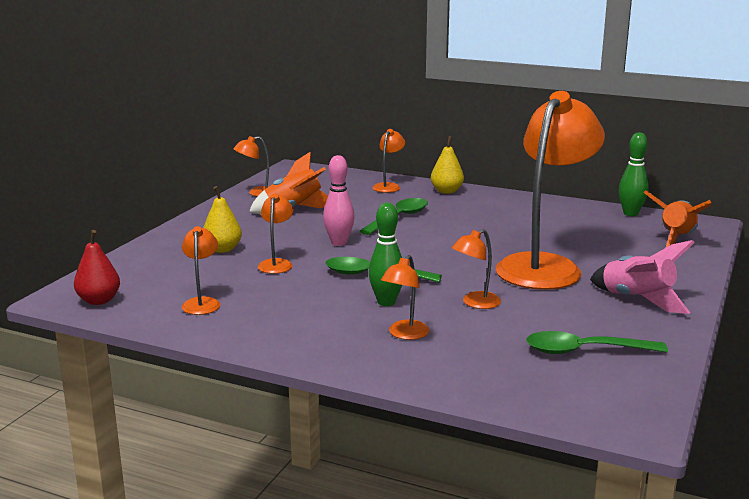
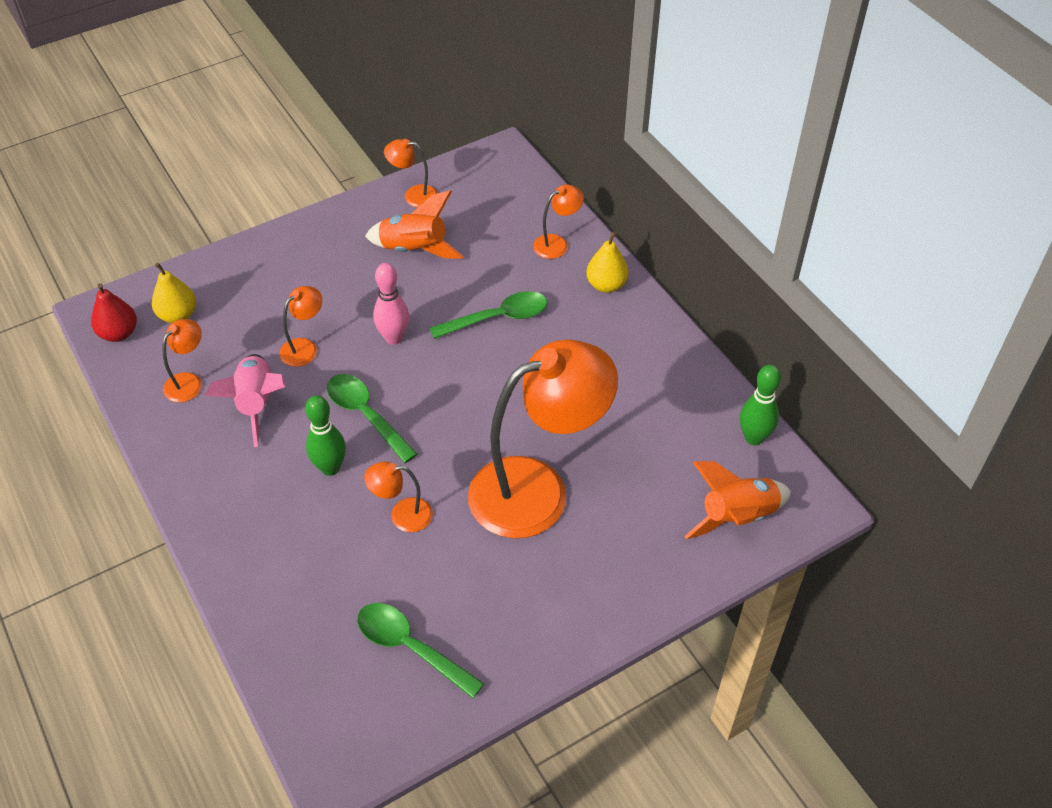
camera: 35 degrees right, 30 degrees up
yellow pear [203,186,242,253] -> yellow pear moved to [152,263,196,323]
orange lamp [381,255,429,340] -> none
pink rocket [590,240,695,314] -> pink rocket moved to [205,354,286,447]

